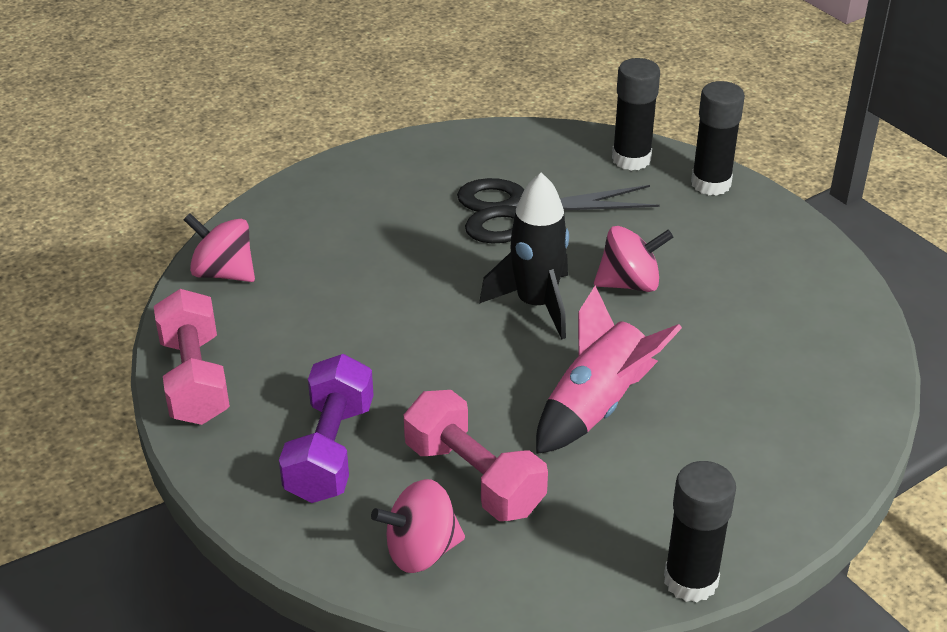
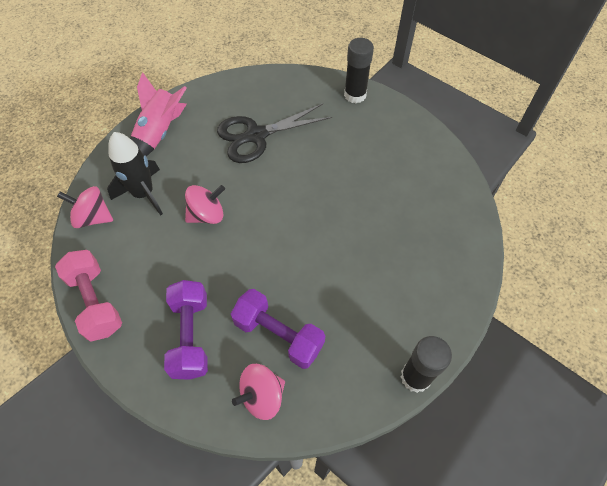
camera: 15 degrees left, 20 degrees up
pink dumbbell [404,390,548,521] -> purple dumbbell [231,289,325,369]
black rocket [479,172,569,340] -> black rocket moved to [107,132,163,215]
pink rocket [536,286,682,454] -> pink rocket moved to [130,72,187,157]
pink spinning top [594,226,674,292] -> pink spinning top moved to [185,185,225,224]
black glue stick [612,58,660,171] -> none

